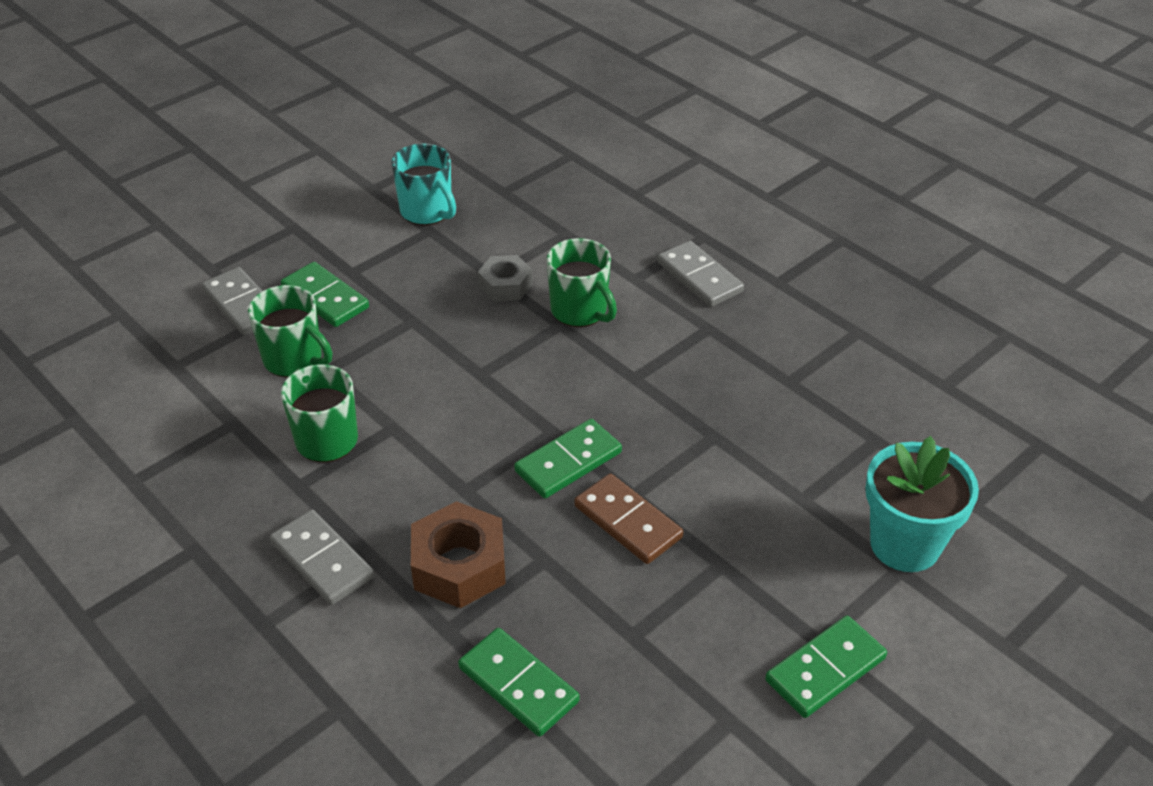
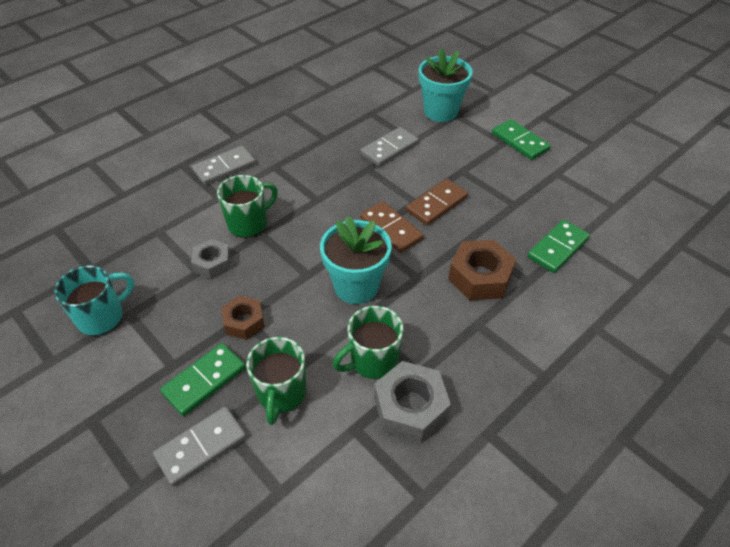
camera: 90 degrees left, 5 degrees up
green mug [248,285,333,377] -> green mug turned 150 degrees clockwise [246,337,306,425]
grey domino [270,510,374,605] -> grey domino moved to [361,127,419,167]
green domino [514,419,622,498] -> brown domino [360,201,424,253]
none -> brown nut [221,296,265,340]
none -> turquoise flower pot [320,216,392,304]
none -> grey nut [374,361,451,443]

